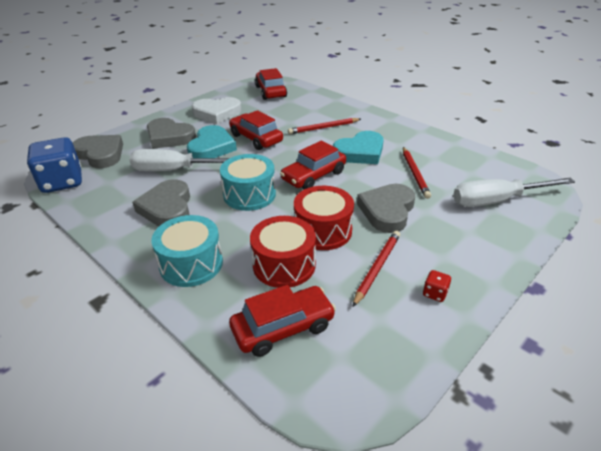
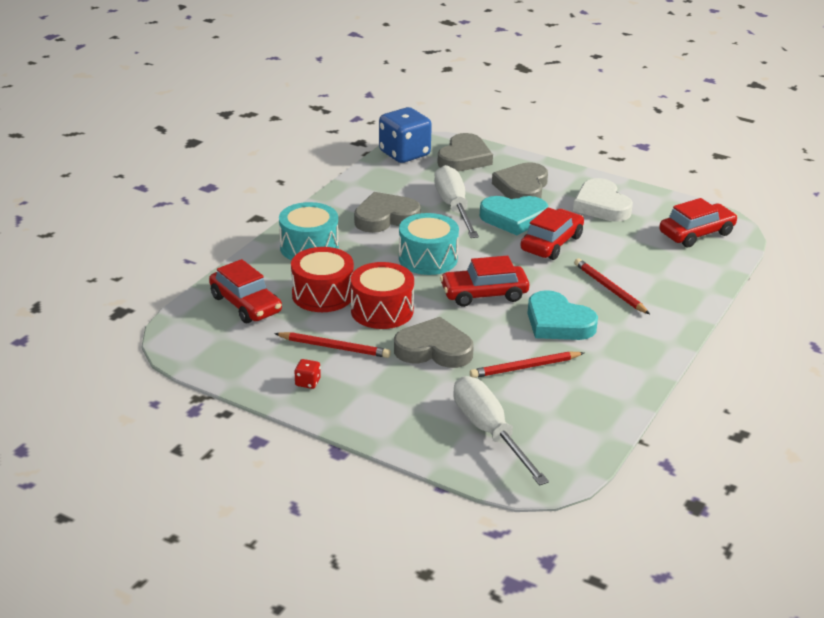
camera: 75 degrees right, 5 degrees down
red car [280,140,346,189] -> red car turned 45 degrees counterclockwise [440,256,529,307]

